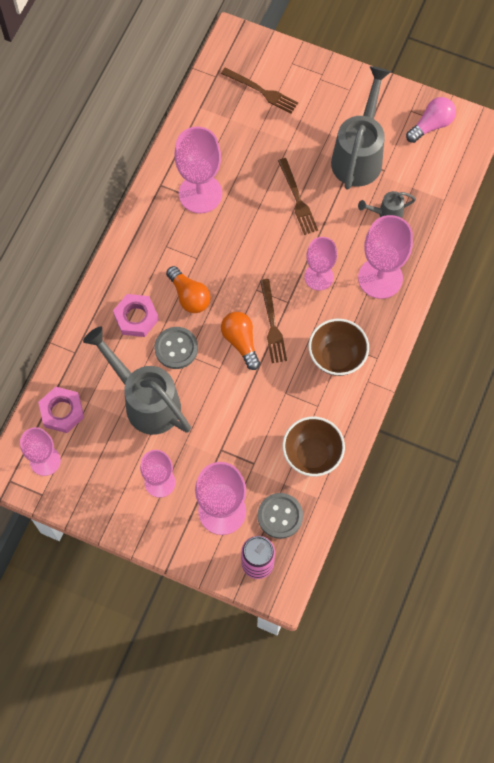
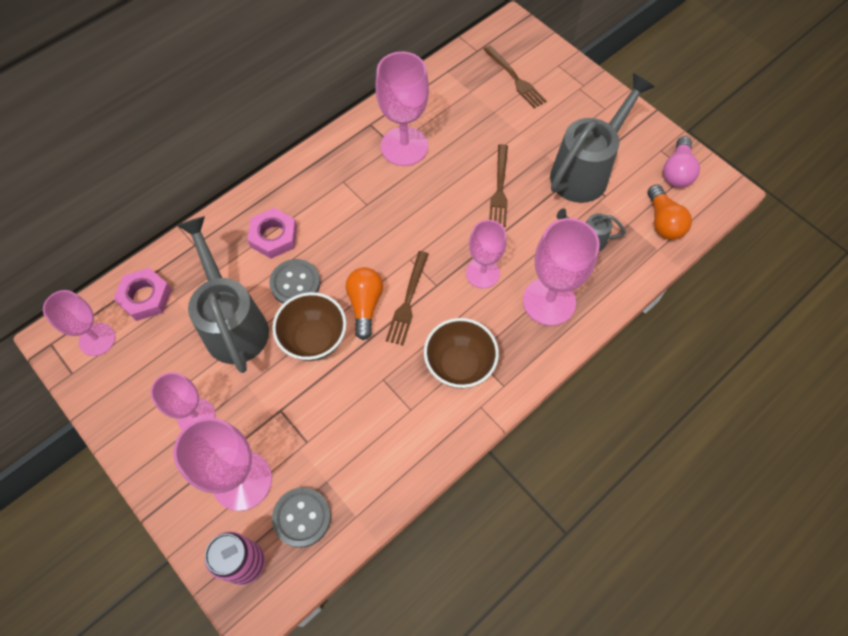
camera: 25 degrees right, 5 degrees down
orange light bulb [166,266,210,313] -> orange light bulb moved to [648,184,692,240]
brown bowl [283,417,345,476] -> brown bowl moved to [272,292,346,361]
pink light bulb [406,97,456,143] -> pink light bulb turned 120 degrees clockwise [663,136,700,188]

